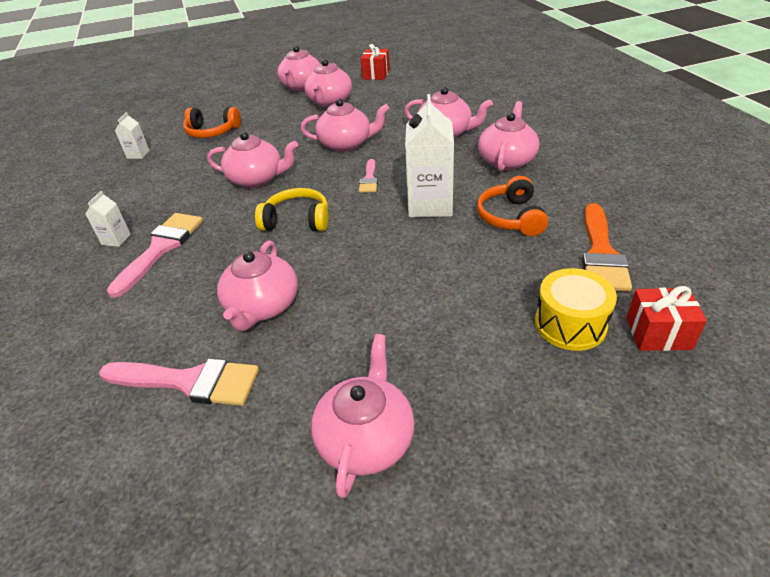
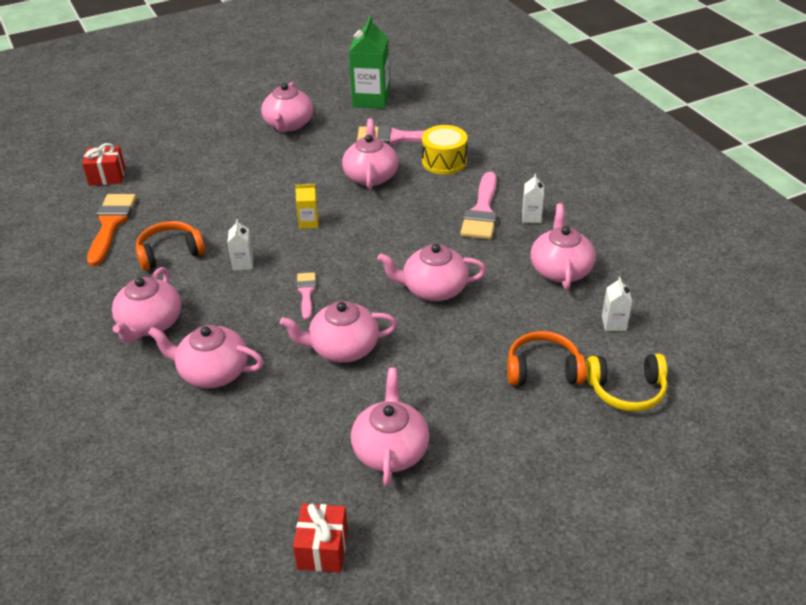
camera: 170 degrees right, 0 degrees up
yellow headphones [255,188,328,231] -> yellow headphones moved to [586,354,667,412]
pink teapot [277,46,320,91] -> pink teapot moved to [530,203,595,290]
white carton [405,94,454,217] -> white carton [228,219,254,271], size x0.48
orange headphones [477,176,548,236] -> orange headphones turned 105 degrees counterclockwise [136,221,205,271]
yellow drum [535,268,617,351] -> yellow drum moved to [422,125,468,175]
none -> yellow carton [295,184,319,229]
none -> green carton [349,16,390,109]

